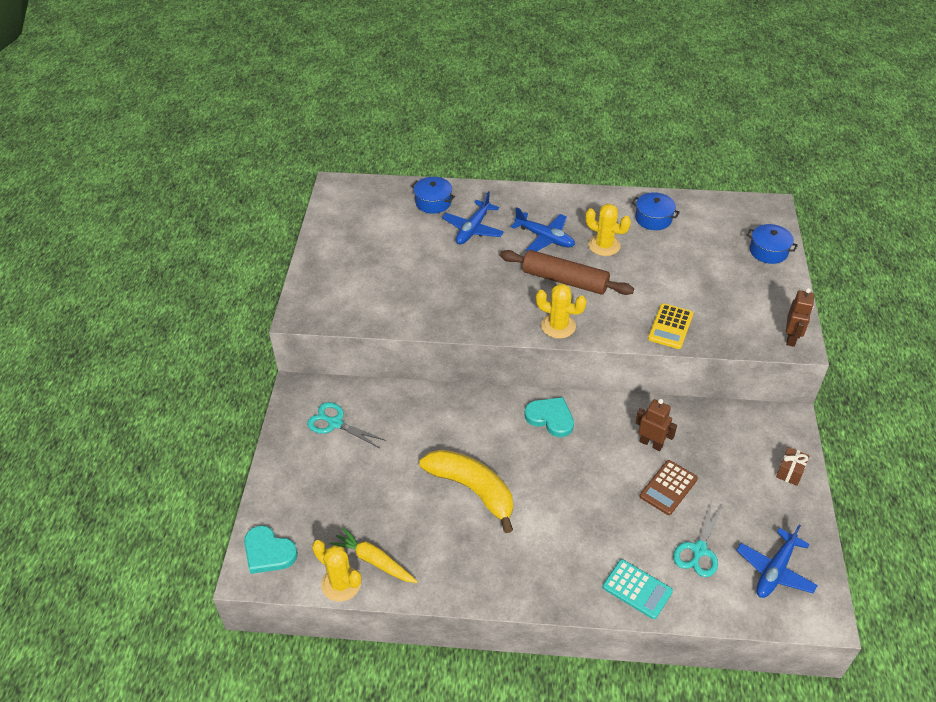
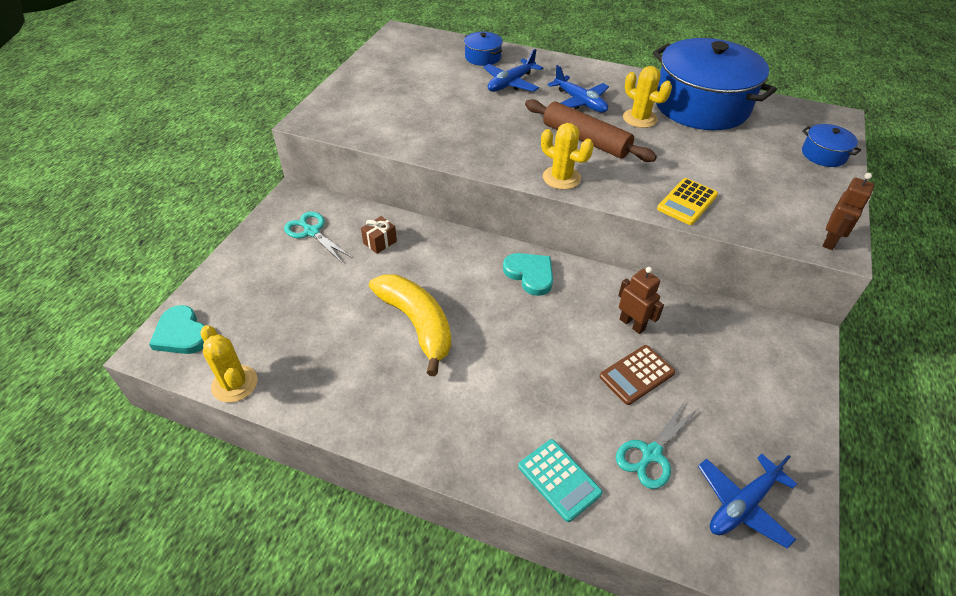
camera: 15 degrees right, 0 degrees up
yellow carrot [330,527,418,583] -> none
blue pot [632,192,680,230] -> blue pot [653,38,777,130], size x2.39
brown gift [776,447,809,486] -> brown gift moved to [361,216,397,254]

